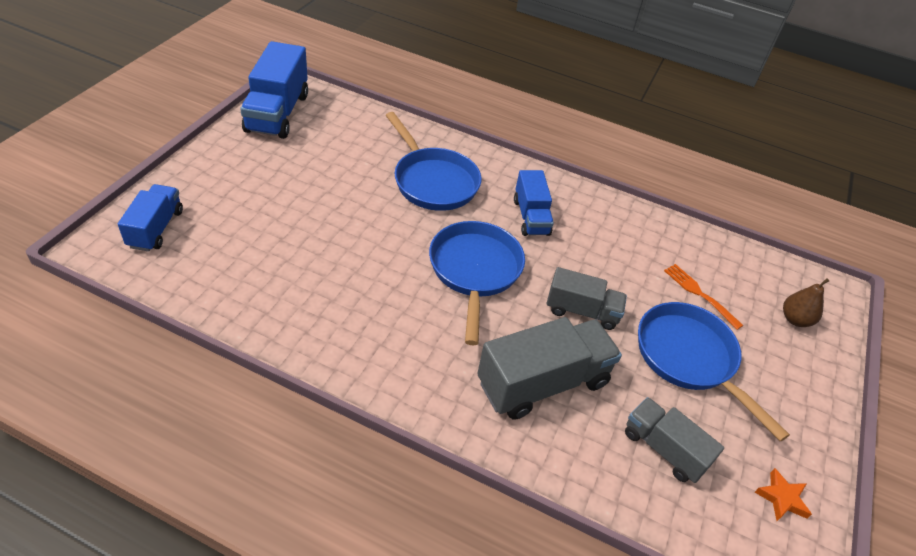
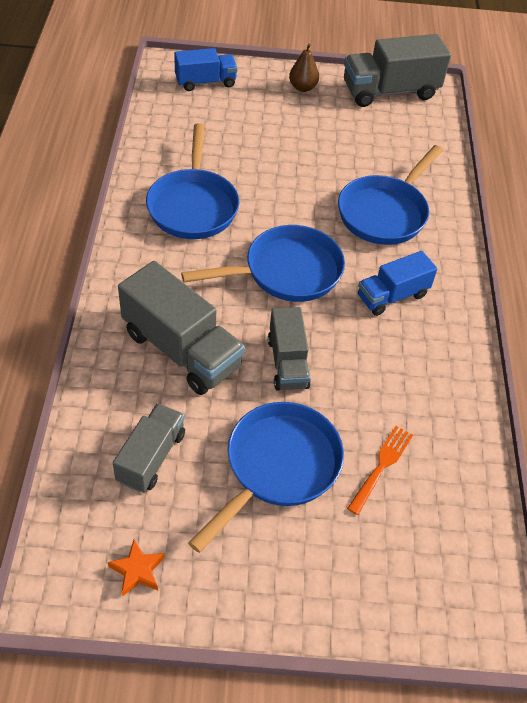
camera: 70 degrees right, 5 degrees up
blue truck [240,41,308,139] -> grey truck [344,34,451,107]
brown pear [783,278,829,327] -> brown pear moved to [289,43,319,92]
none -> blue pan [146,123,239,239]

